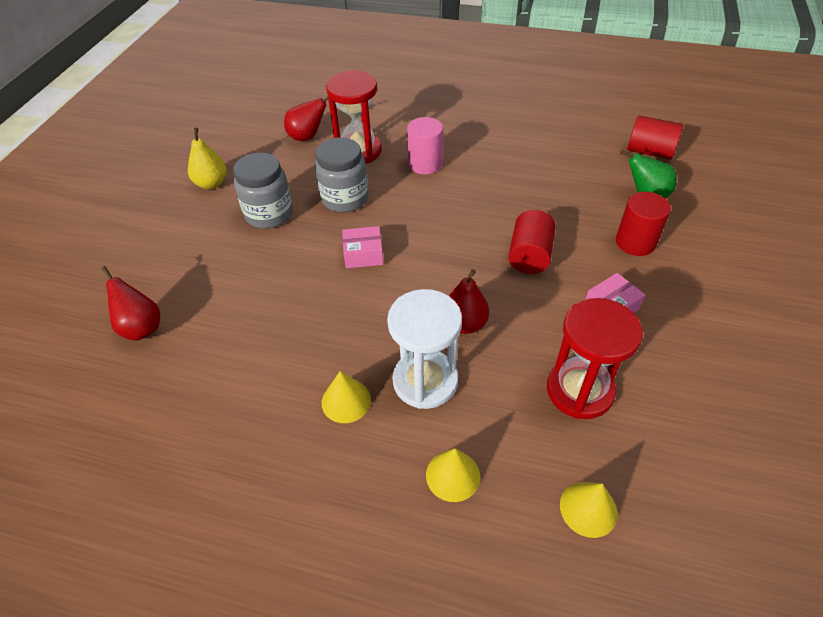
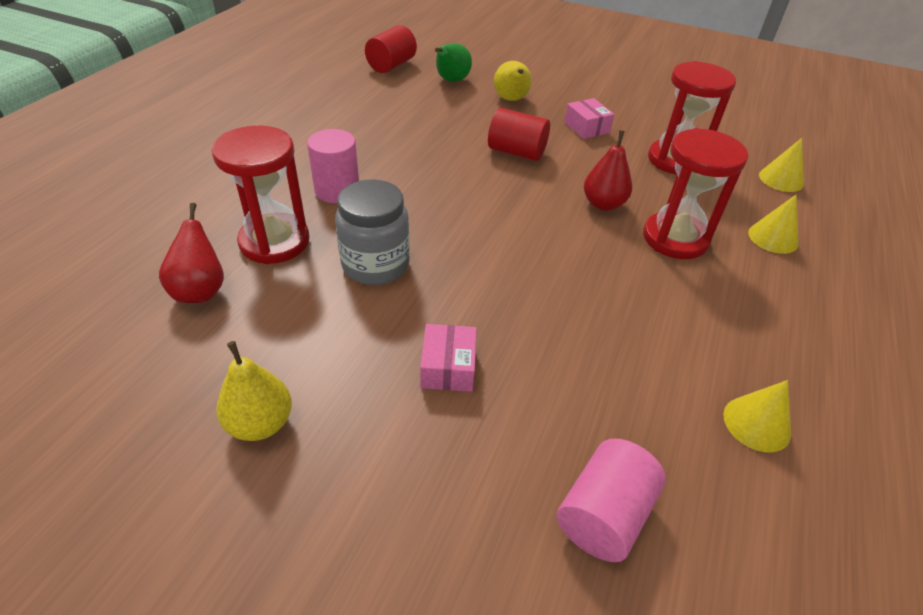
camera: 85 degrees left, 5 degrees down
red pear [101,266,160,341] -> pink cylinder [557,438,666,562]
grey jar [233,152,293,229] -> none
yellow cone [321,371,371,423] -> yellow cone moved to [723,380,791,452]
pink box [342,226,383,268] -> pink box moved to [420,324,477,392]
white hourglass [387,289,462,409] -> red hourglass [643,128,749,259]
red cylinder [616,192,671,256] -> yellow pear [494,61,532,101]

